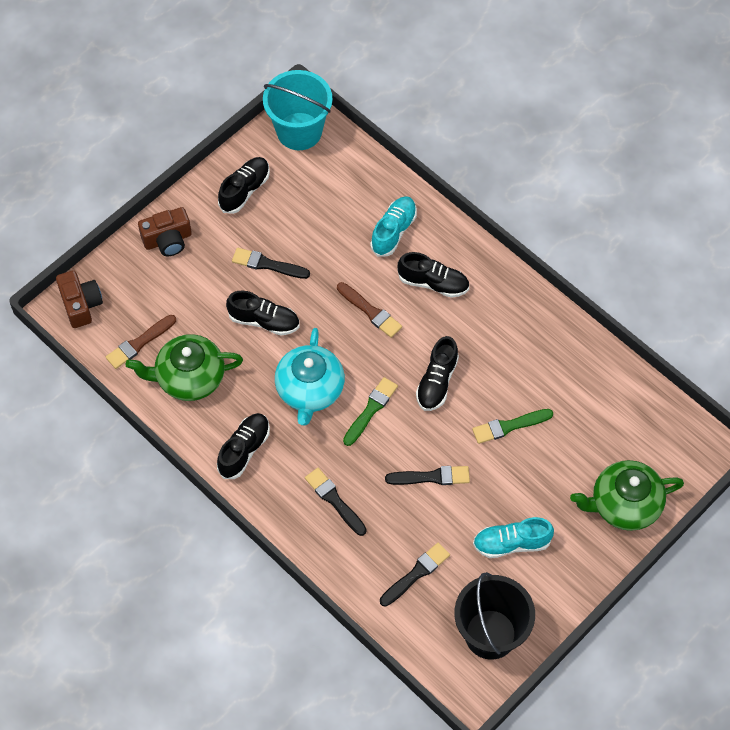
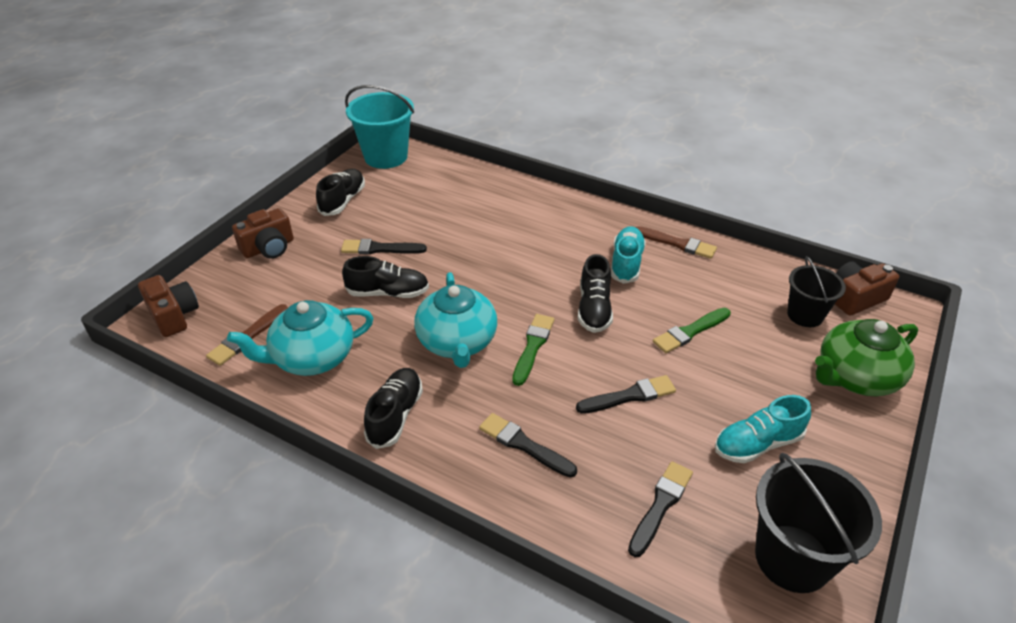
camera: 15 degrees left, 20 degrees down
green teapot [126,334,243,401] -> turquoise teapot [227,300,373,376]
brown brush [337,282,402,338] -> brown brush moved to [636,226,717,259]
turquoise shoe [370,196,417,257] -> turquoise shoe moved to [611,226,646,284]
black shoe [398,252,469,298] -> none
none -> black bucket [787,256,846,327]
none -> brown camera [835,262,899,315]

